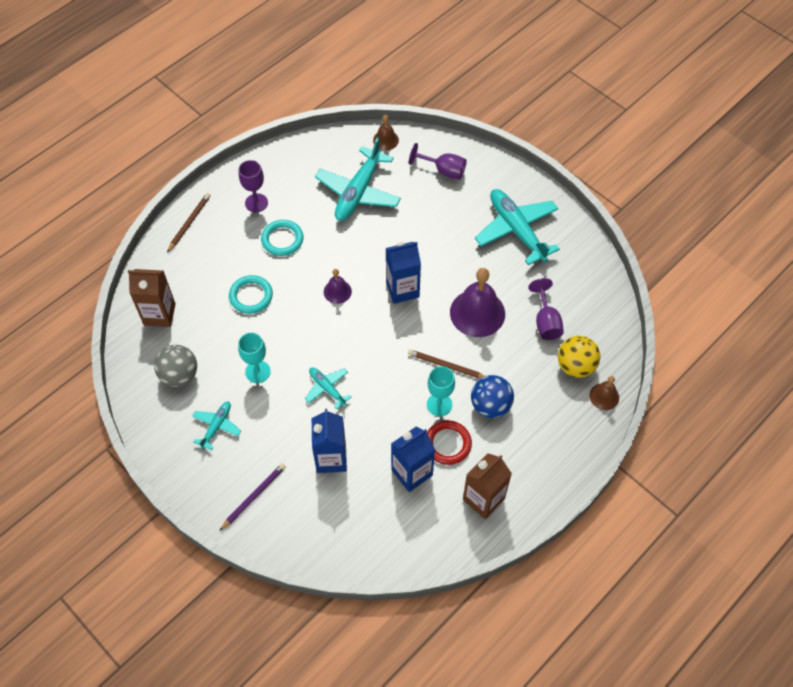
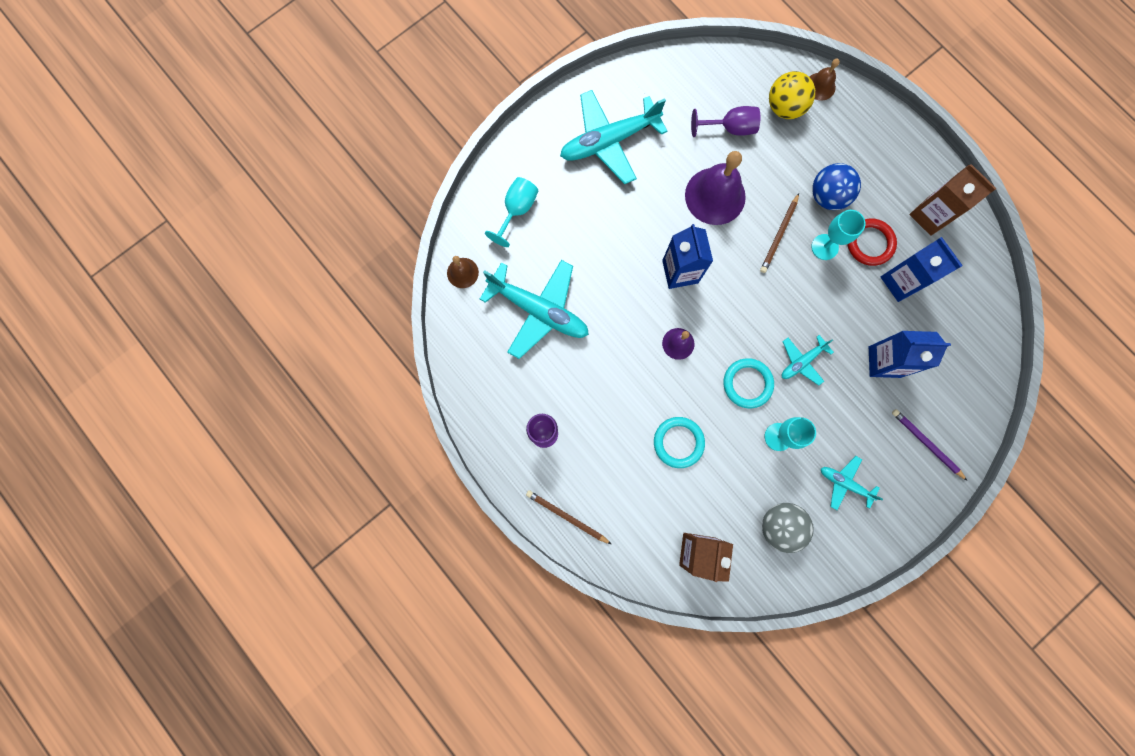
camera: 85 degrees left, 20 degrees up
turquoise ring [261,220,303,256] -> turquoise ring moved to [723,358,774,408]
purple goblet [409,143,467,180] -> turquoise goblet [485,177,538,247]

